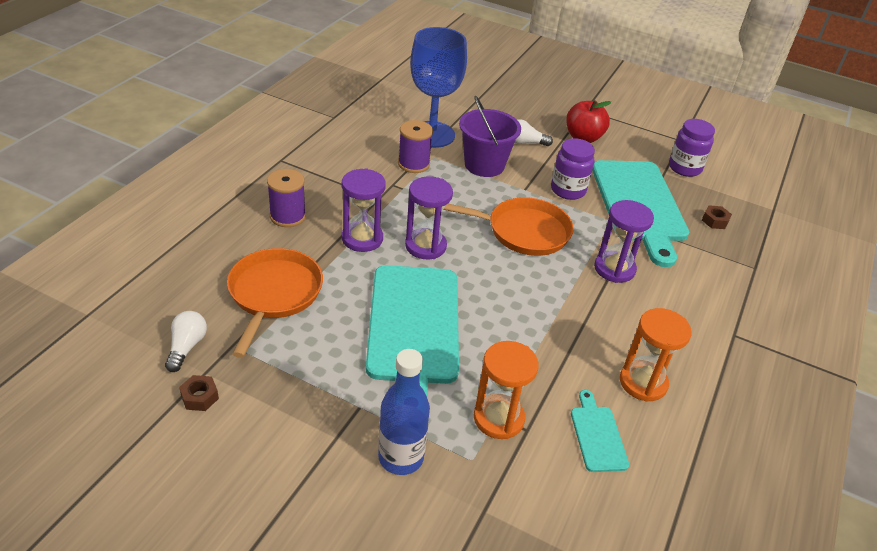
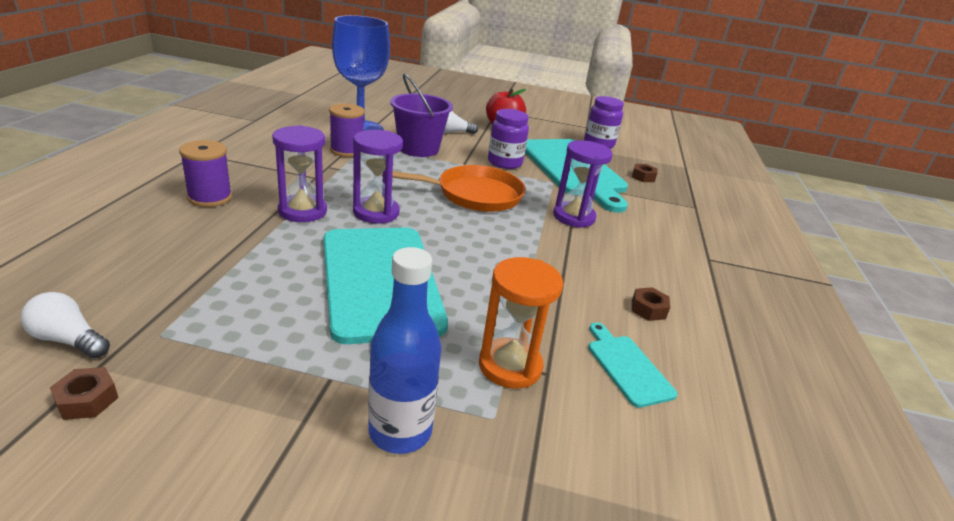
camera: 15 degrees left, 10 degrees down
white light bulb [165,311,207,372] -> white light bulb turned 60 degrees counterclockwise [21,292,110,358]
orange pan [227,248,323,358] -> none
orange hourglass [620,308,692,402] -> brown nut [632,287,670,321]

